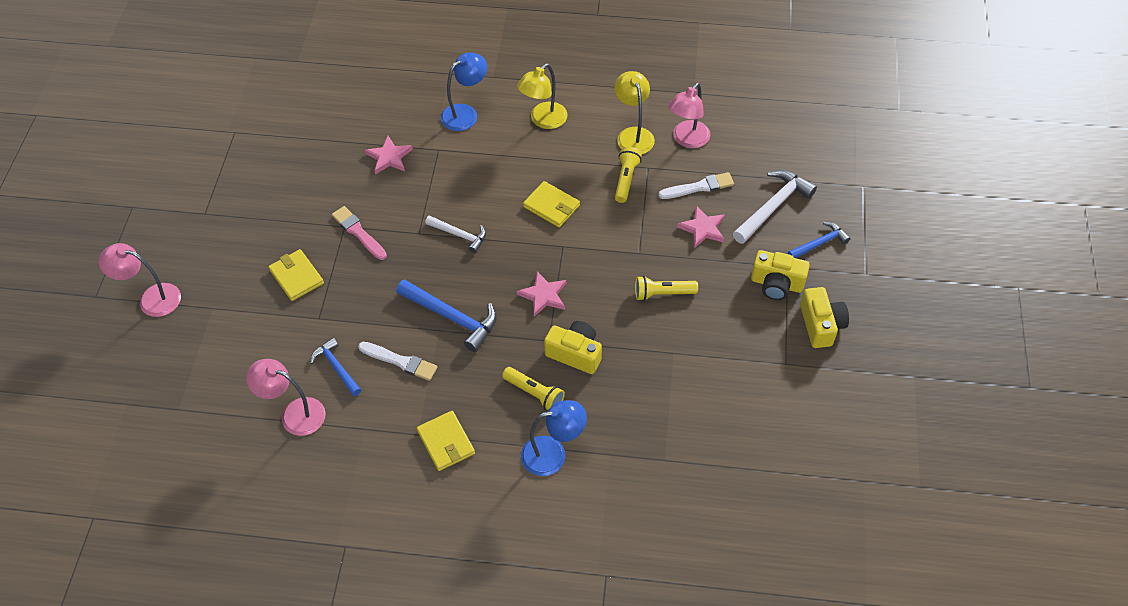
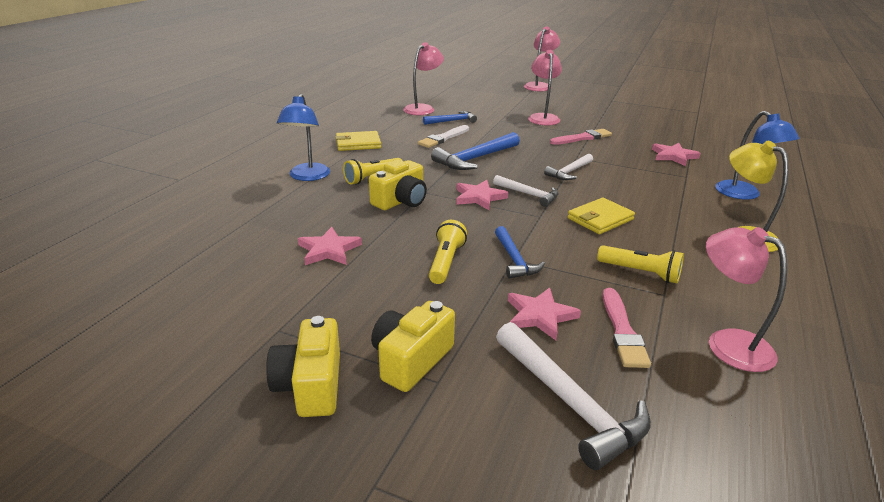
camera: 105 degrees right, 25 degrees down
yellow wallet [268,249,324,301] -> pink lamp [528,50,562,126]
yellow lamp [614,71,655,154] -> none
white brush [658,172,734,199] -> pink brush [603,288,651,368]
blue hammer [788,222,851,258] -> blue hammer moved to [495,226,545,279]
yellow camera [800,287,849,348] -> yellow camera turned 75 degrees clockwise [266,316,340,417]
none -> pink star [298,227,362,265]
none -> white hammer [493,175,559,207]

